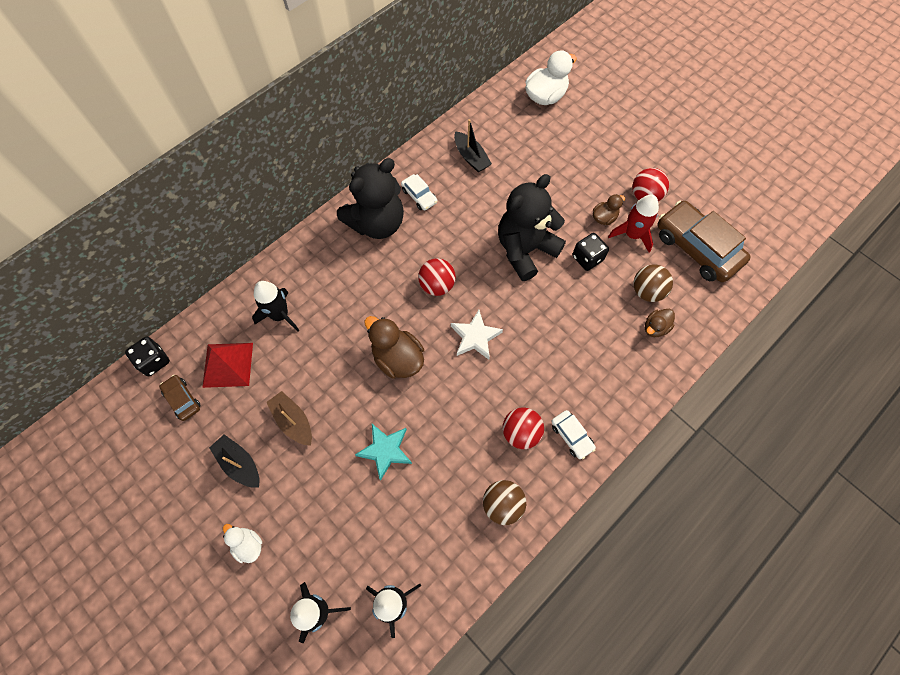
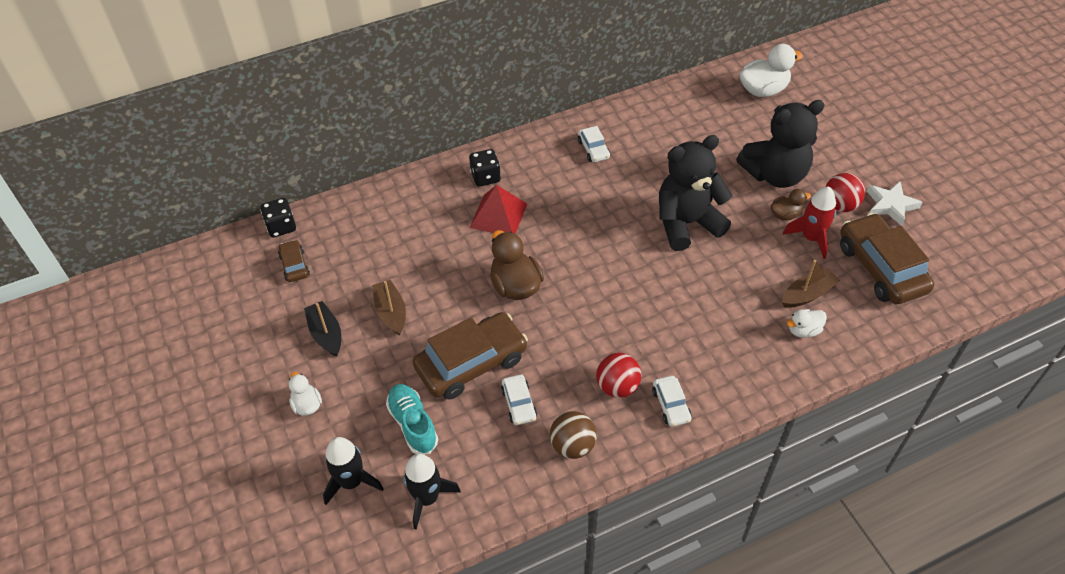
camera: 20 degrees right, 15 degrees down
red pyramid [202,343,253,388] -> red pyramid moved to [470,185,527,234]
black rocket [252,281,299,332] -> none
black teddy bear [337,158,404,239] -> black teddy bear moved to [736,100,825,188]
turquoise star [355,424,412,481] -> brown car [413,312,528,399]
red ball [418,258,456,296] -> none
white star [451,310,503,360] -> white star moved to [867,181,923,226]
black boat [454,119,492,172] -> none
black dice [572,233,609,271] -> black dice moved to [469,149,501,186]
brown ball [633,264,673,302] -> brown boat [782,260,840,308]
brown duck [645,309,675,337] -> white duck [787,309,827,338]
none -> turquoise shoe [386,384,438,454]
none -> white car [501,374,537,425]

